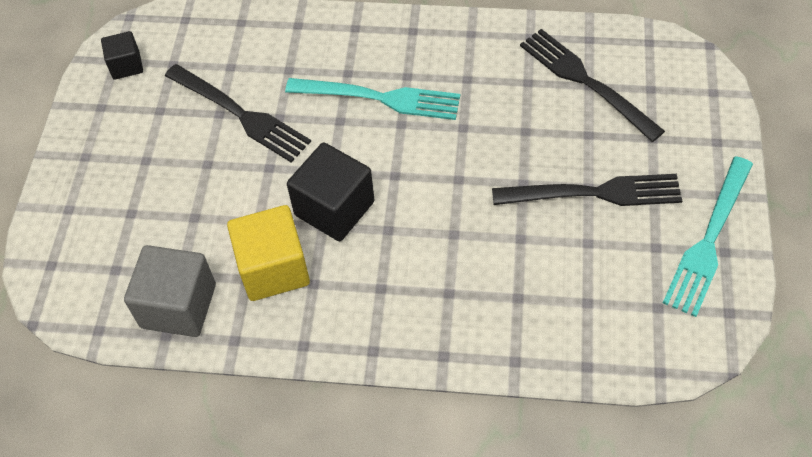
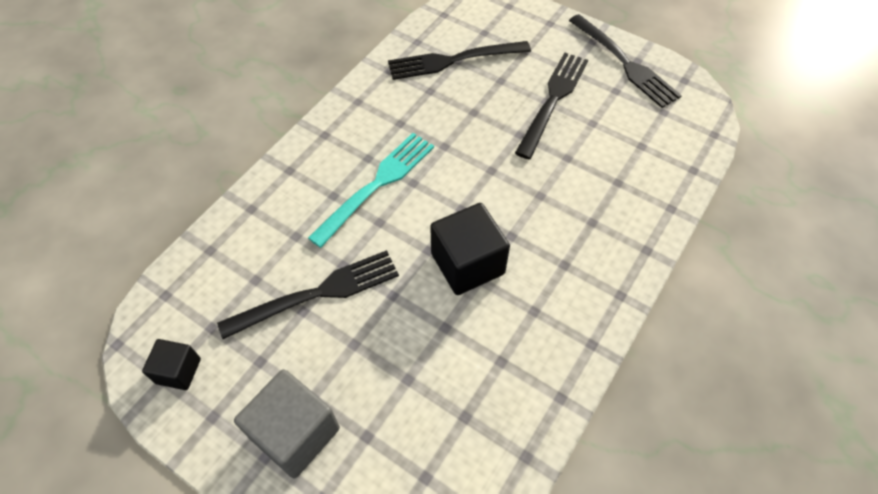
camera: 65 degrees left, 0 degrees up
grey cube [124,245,216,337] -> grey cube moved to [234,369,340,478]
yellow cube [227,205,310,301] -> none
turquoise fork [663,156,753,317] -> black fork [569,14,682,108]

